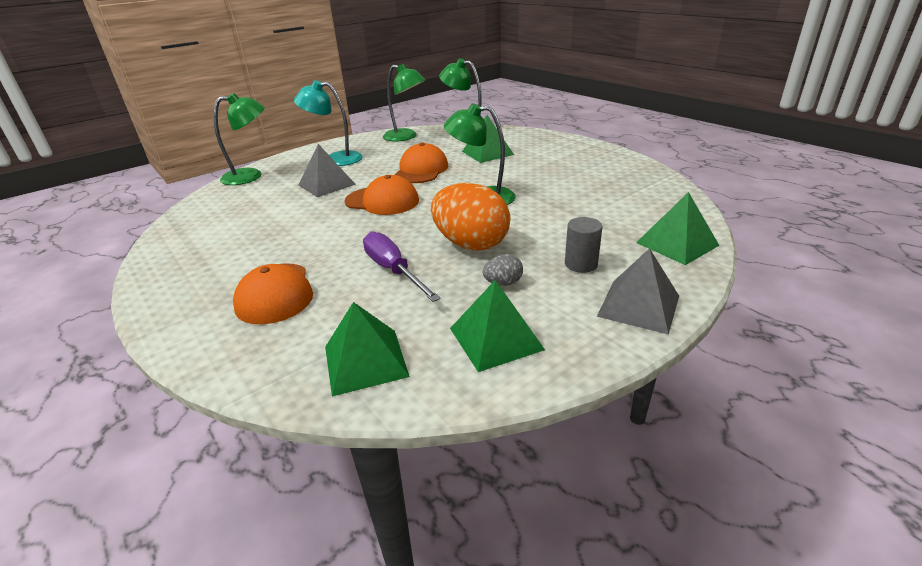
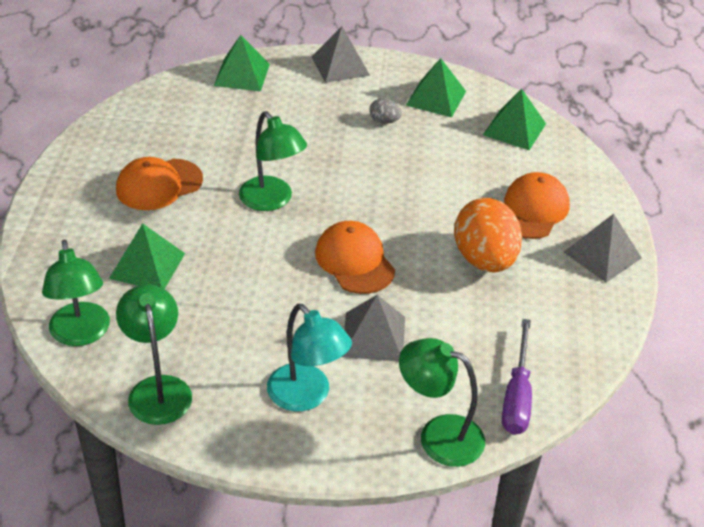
camera: 140 degrees left, 10 degrees up
purple screwdriver [363,231,441,302] -> purple screwdriver moved to [502,319,532,435]
orange cap [395,142,448,183] -> orange cap moved to [116,157,203,210]
orange egg [431,183,511,251] -> orange egg moved to [454,198,522,272]
grey cylinder [565,217,603,273] -> none
none -> grey pyramid [564,214,642,283]

